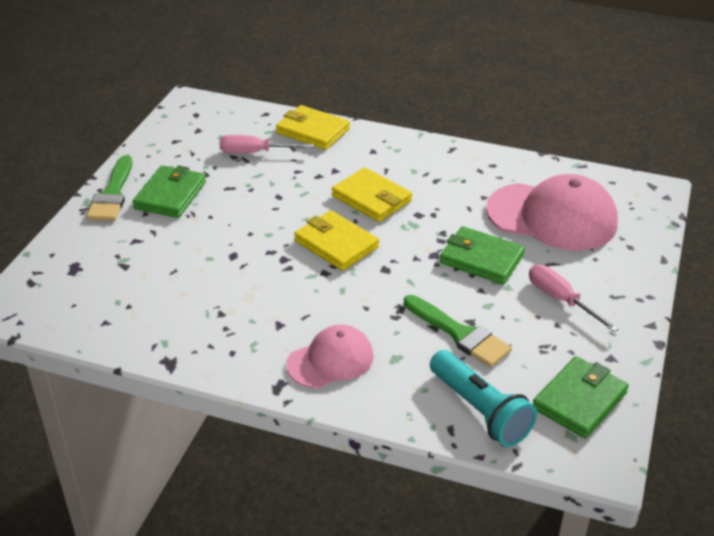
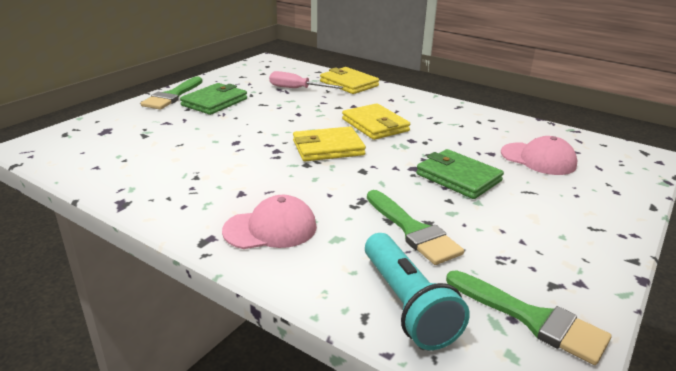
camera: 15 degrees right, 10 degrees down
yellow wallet [294,210,379,271] -> yellow wallet turned 75 degrees counterclockwise [293,127,366,161]
pink cap [486,174,618,251] -> pink cap [501,136,577,175], size x0.59
pink screwdriver [529,264,619,332] -> none
green wallet [533,356,629,439] -> green brush [446,270,611,365]

